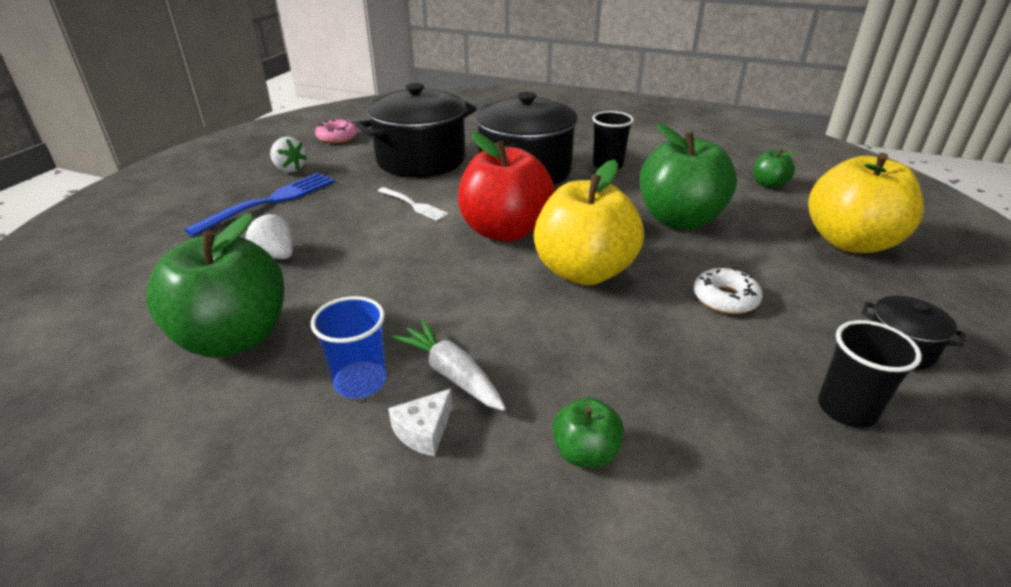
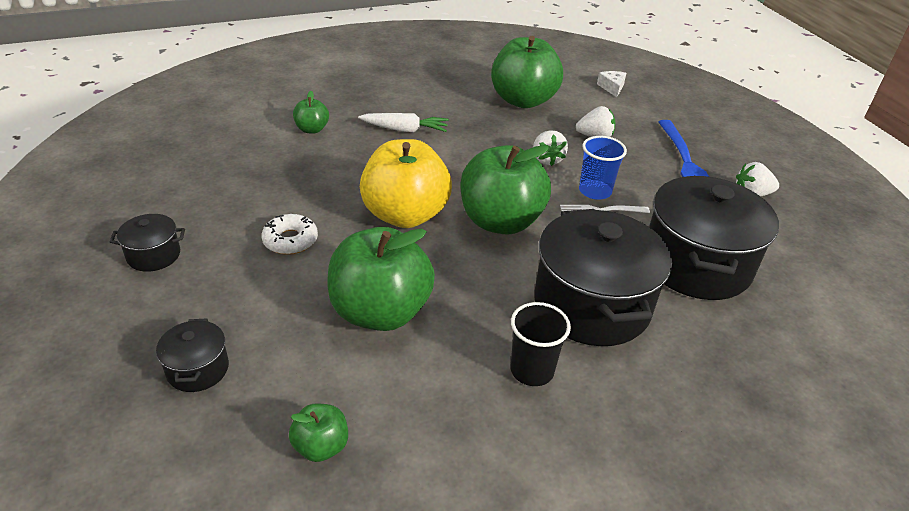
camera: 135 degrees right, 5 degrees up
blue cup [311,296,387,398] -> blue cup moved to [579,136,627,200]
pink donut [315,119,358,143] -> none
white cheese [388,389,452,457] -> white cheese moved to [597,71,626,97]
red apple [458,132,555,242] -> green apple [461,145,551,235]
yellow apple [808,153,924,253] -> black pot [156,318,229,392]
black cup [818,320,922,428] -> none
none -> white strawberry [533,130,568,166]

